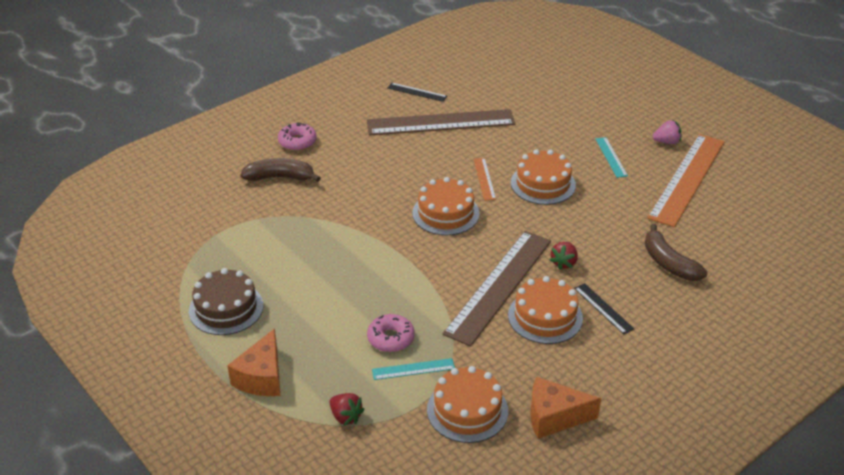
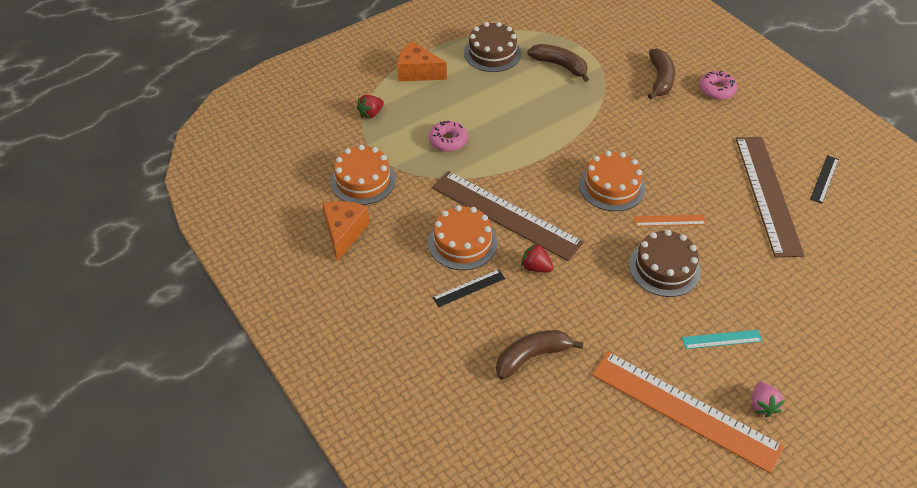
camera: 95 degrees right, 10 degrees up
turquoise ruler [372,358,455,380] -> none
orange cake [511,149,576,205] -> brown cake [629,230,701,297]
none -> brown banana [527,44,589,82]

